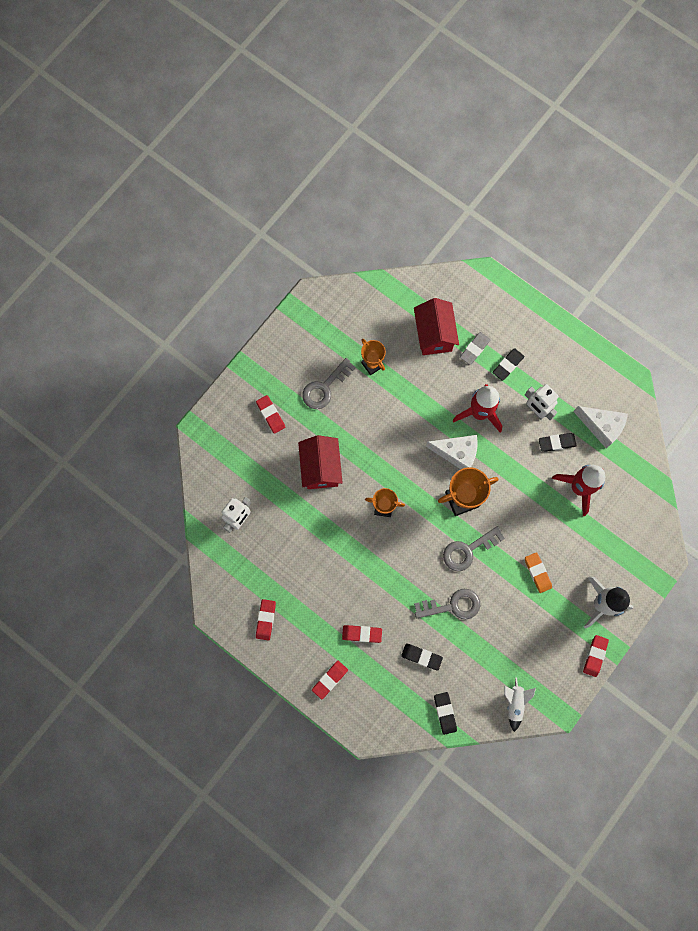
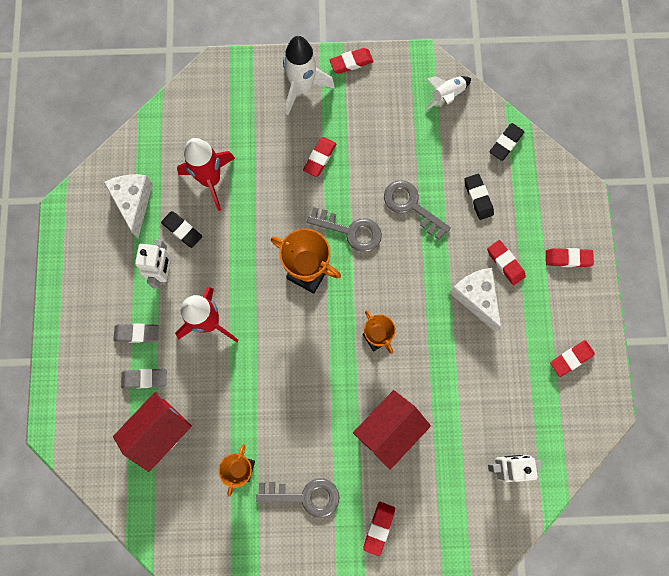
camera: 130 degrees left, 0 degrees up
white cheese [426,435,478,469] -> white cheese moved to [449,268,501,332]
black eraser [493,348,524,381] -> grey eraser [113,324,159,343]
orange eraser [525,552,552,593] -> red eraser [303,137,336,177]

